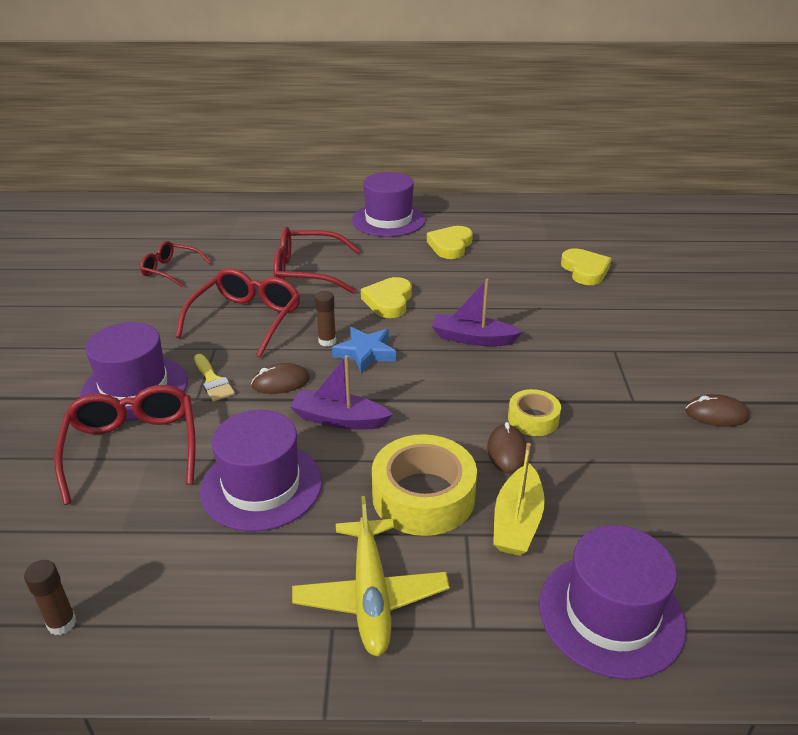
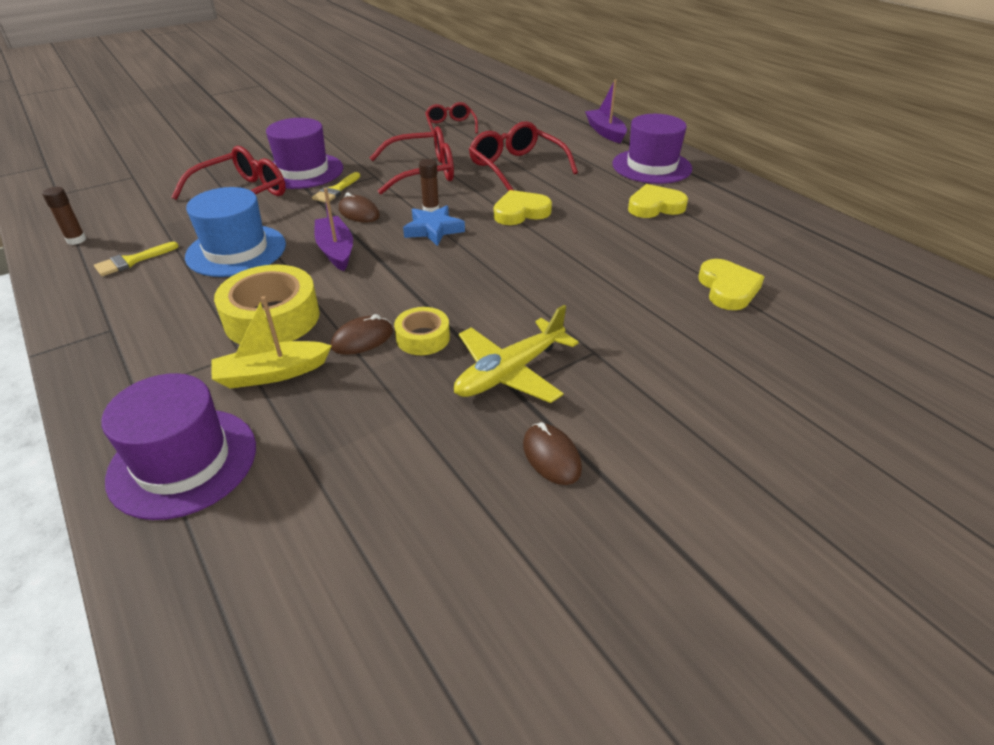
camera: 55 degrees right, 5 degrees up
purple hat [200,410,322,532] -> blue hat [185,187,286,277]
yellow plane [292,496,450,656] -> yellow plane moved to [454,305,579,403]
purple boat [432,279,523,346] -> purple boat moved to [585,79,627,144]
yellow heart [561,248,612,285] -> yellow heart turned 45 degrees counterclockwise [698,259,764,310]
none -> yellow brush [94,242,179,276]

